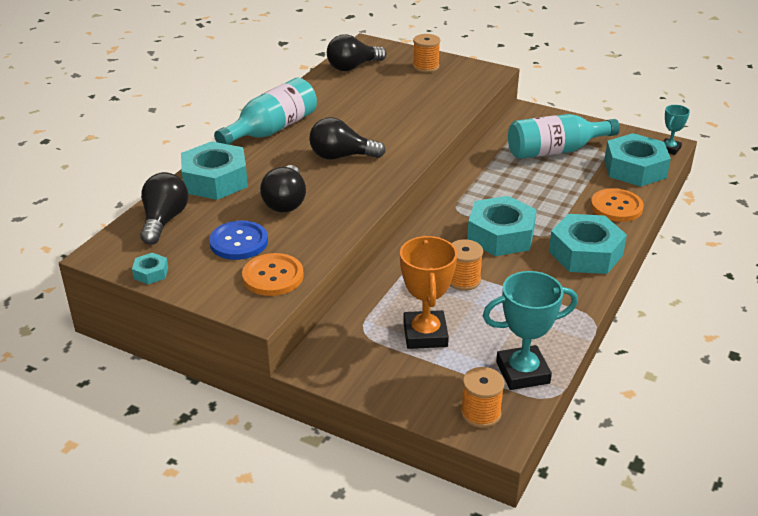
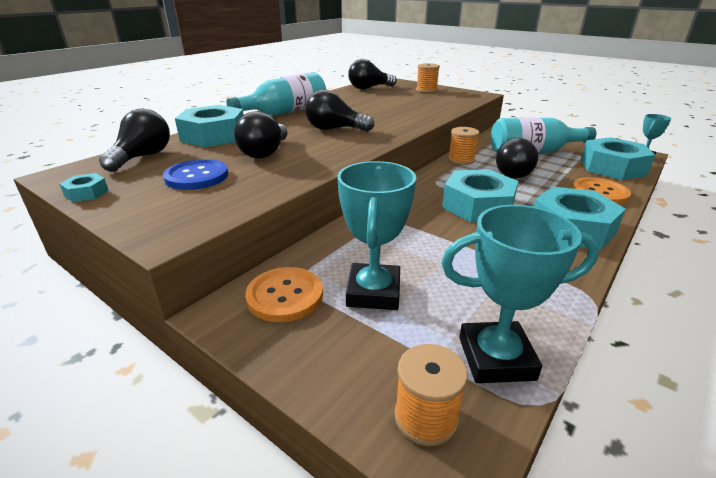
camera: 10 degrees right, 5 degrees down
orange button [242,253,304,296] -> orange button moved to [245,267,323,322]
orange trophy [400,236,457,349] -> turquoise trophy [337,161,416,310]
orange spool [450,239,483,291] -> orange spool moved to [448,127,479,165]
none -> black light bulb [496,138,538,179]

